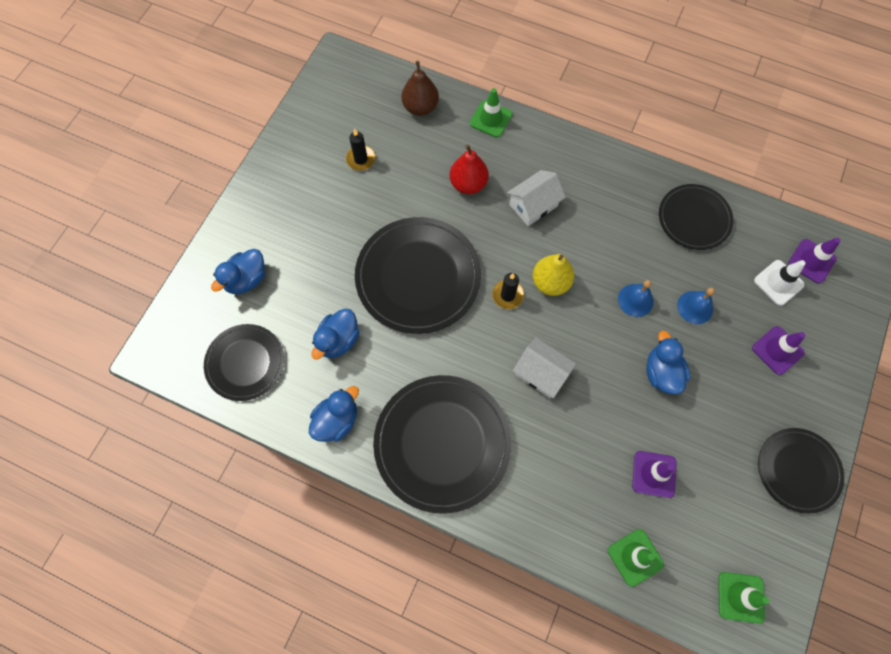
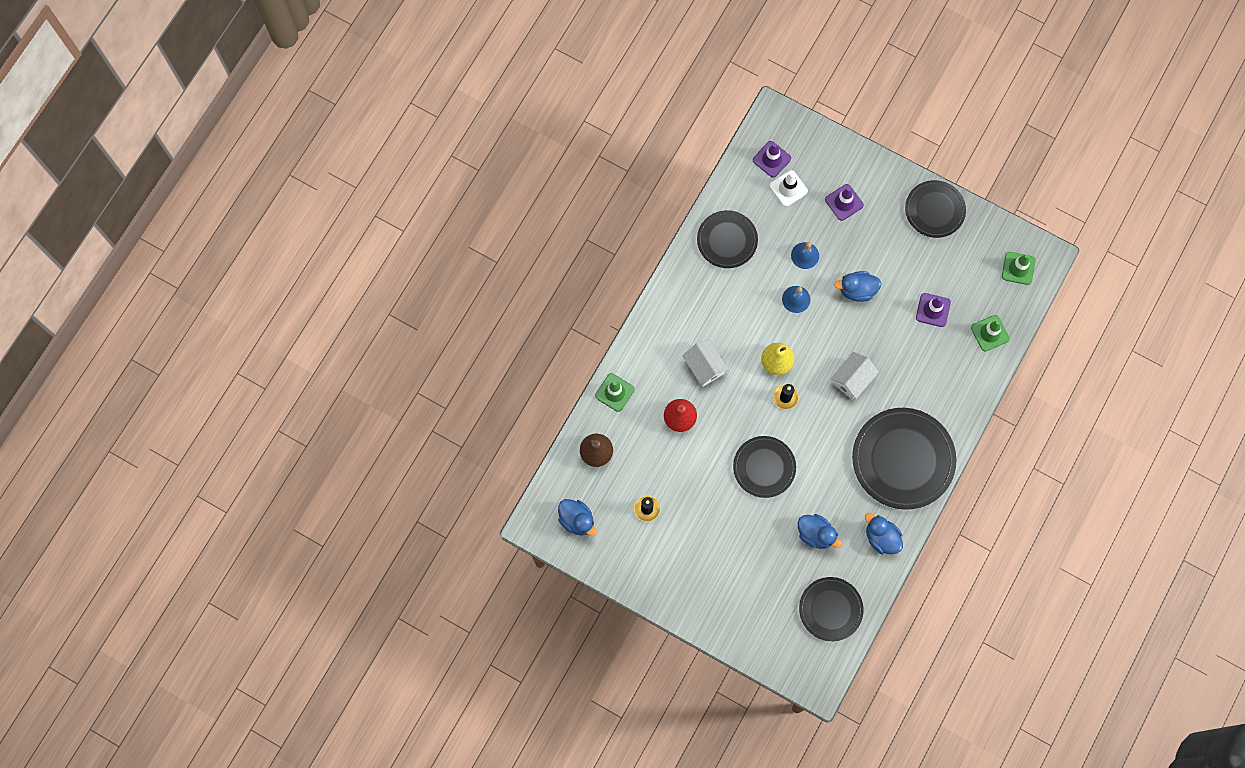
camera: 85 degrees left, 5 degrees up
blue duck [211,249,265,294] -> blue duck moved to [558,499,597,536]
black plate [355,217,481,334] -> black plate [733,436,796,498], size x0.61

